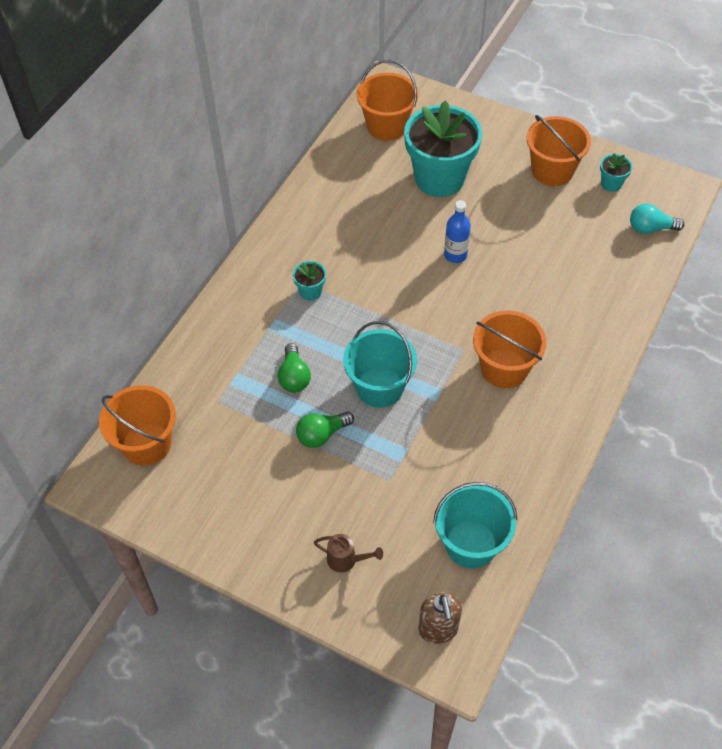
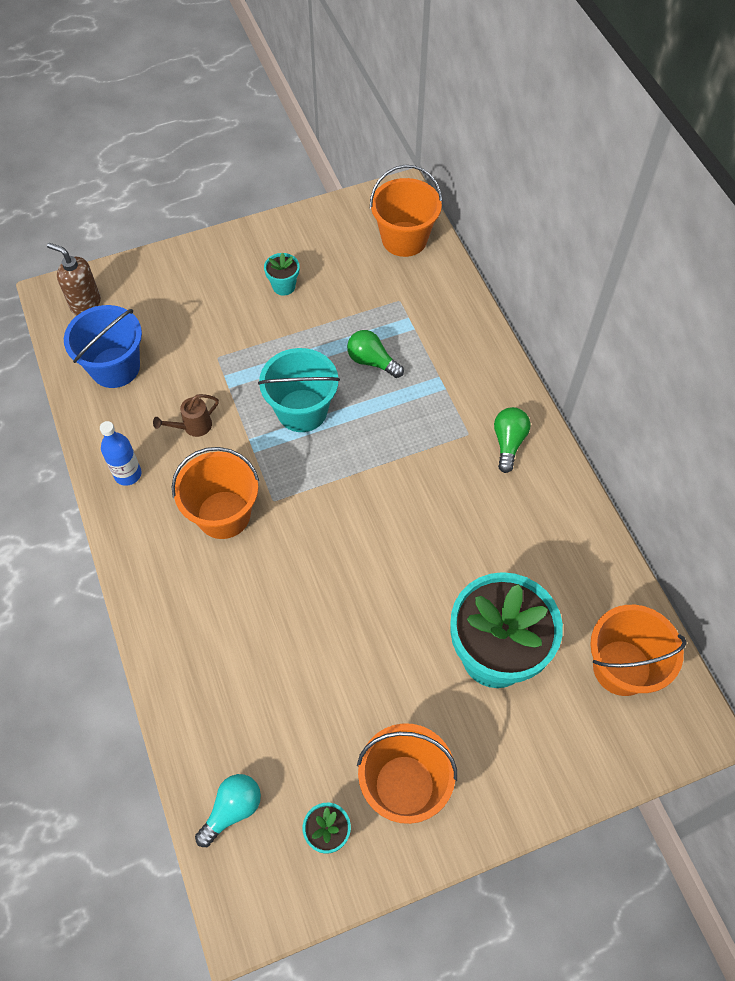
camera: 130 degrees right, 5 degrees up
turquoise flower pot [293,261,326,300] -> turquoise flower pot moved to [264,252,300,296]
green light bulb [296,411,354,448] -> green light bulb moved to [494,407,531,473]
brown watering can [314,534,383,573] -> brown watering can moved to [153,394,219,437]
turquoise bucket [433,482,517,568] -> blue bucket [64,305,142,388]
blue bottle [444,200,471,263] -> blue bottle moved to [100,421,142,486]

